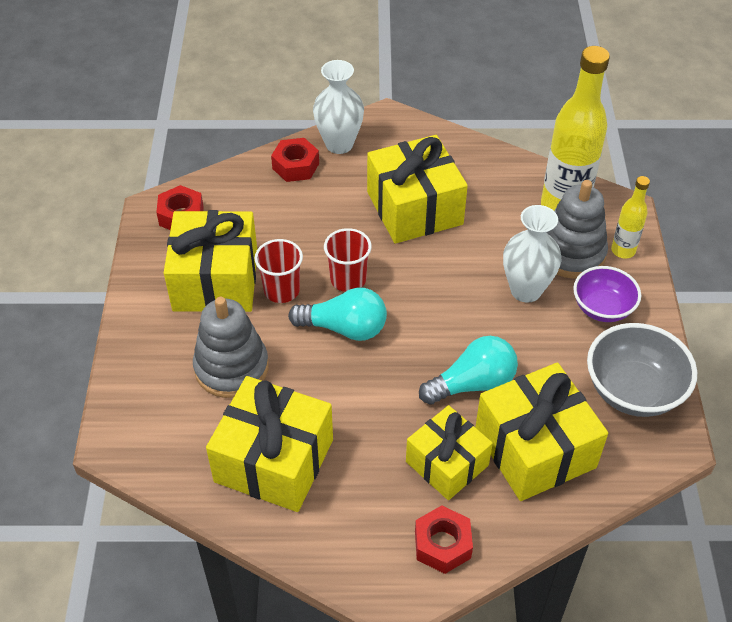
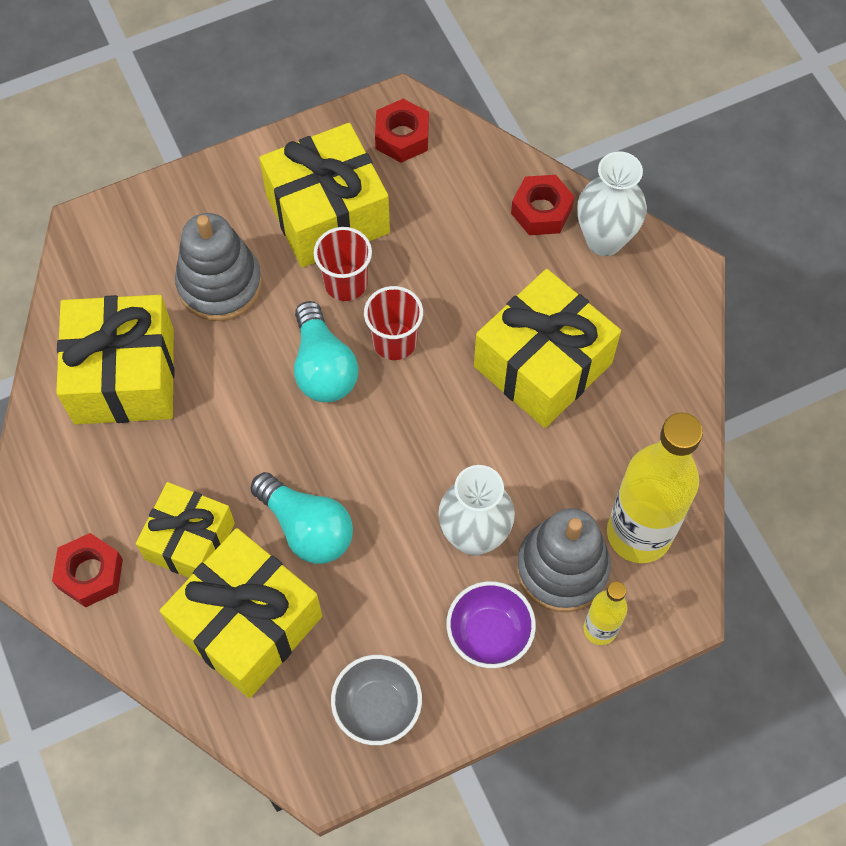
camera: 65 degrees right, 15 degrees up
grey bowl [587,323,697,417] -> grey bowl [331,655,422,745], size x0.66

